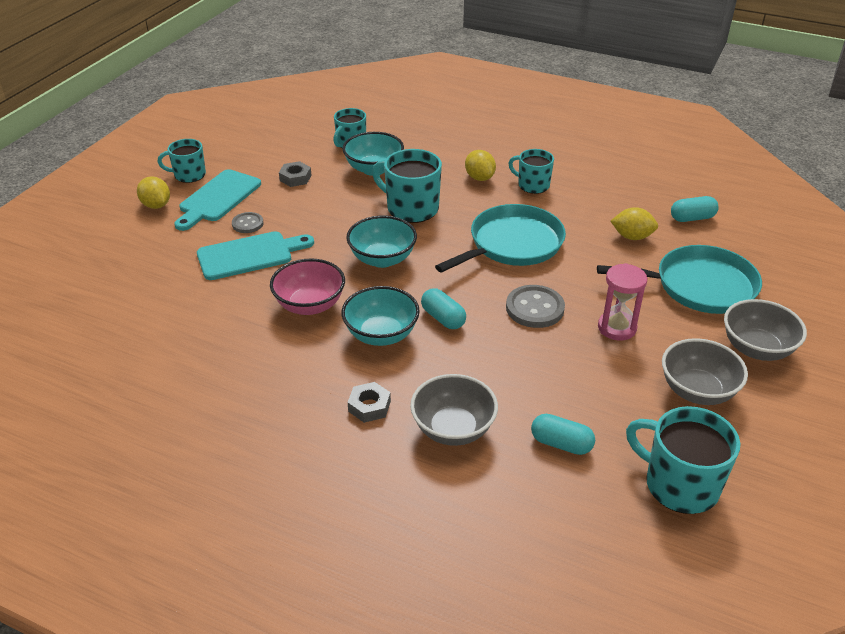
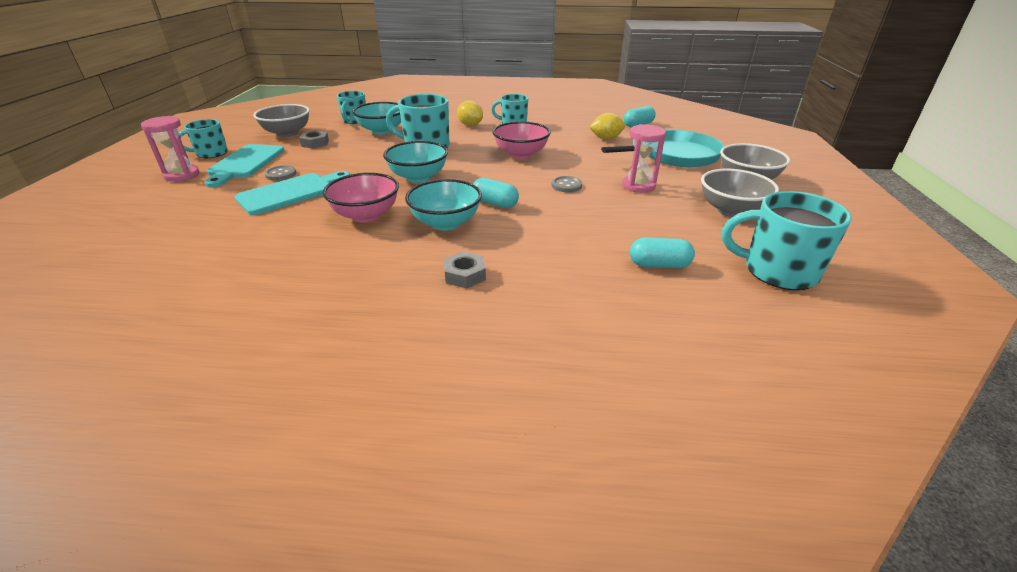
camera: 20 degrees left, 5 degrees down
yellow lemon [137,176,170,209] -> pink hourglass [141,116,199,182]
grey bowl [410,374,498,446] -> grey bowl moved to [253,104,310,137]
turquoise pan [435,204,566,273] -> pink bowl [492,122,551,159]
grey button [506,285,565,328] -> grey button [551,176,582,192], size x0.60

